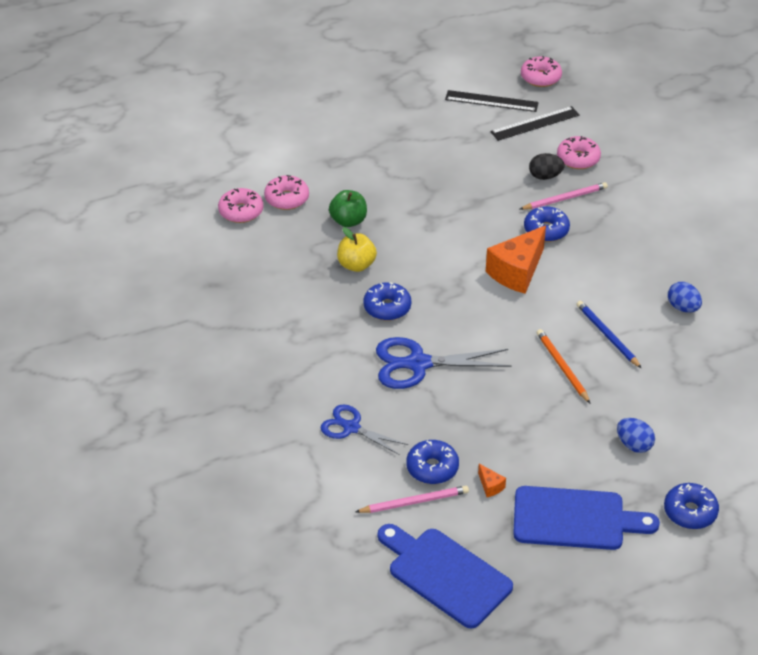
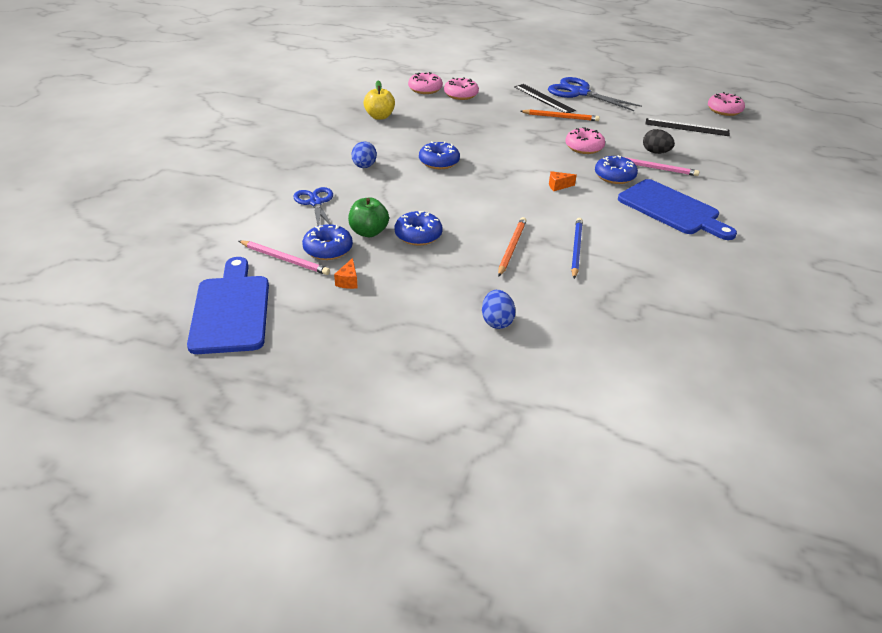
camera: 40 degrees right, 5 degrees down
green apple [329,190,367,227] -> green apple moved to [348,198,389,237]
yellow apple [337,227,377,272] -> yellow apple moved to [364,80,395,120]
blue scissors [376,337,511,389] -> blue scissors moved to [548,77,642,111]
black ruler [445,90,539,112] -> black ruler moved to [514,84,576,113]
orange cheese [486,225,546,294] -> orange cheese [549,171,577,191], size x0.41
blue cutting board [513,486,660,550] -> blue cutting board moved to [618,179,737,240]
pink donut [557,136,601,169] -> pink donut moved to [565,127,605,154]
blue donut [664,483,719,529] -> blue donut moved to [395,211,443,245]
blue egg [668,282,702,313] -> blue egg moved to [352,141,377,168]
none -> orange pencil [520,109,600,121]

